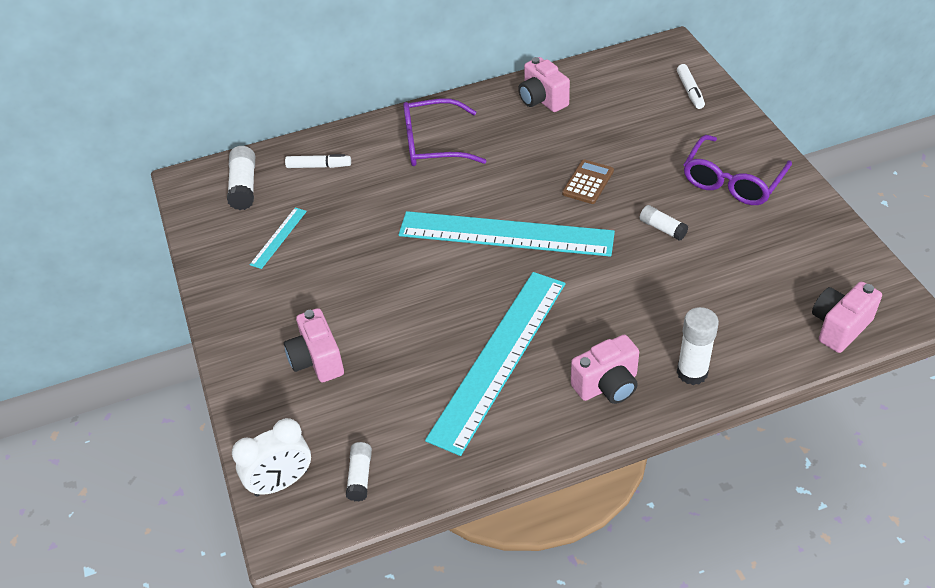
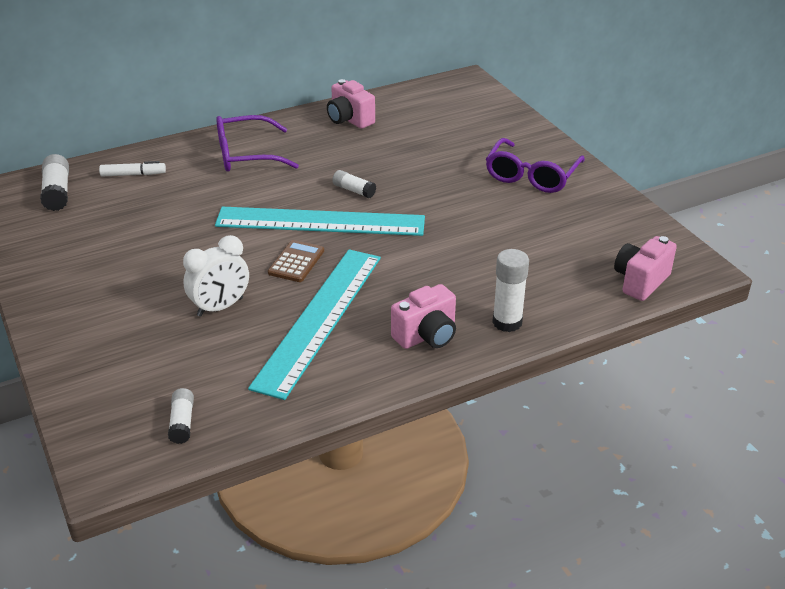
camera: 10 degrees left, 10 degrees down
white clock [232,418,311,496] -> white clock moved to [183,235,249,317]
turquoise ruler [250,208,307,269] -> none
pink camera [284,308,344,382] -> none
brown calculator [562,159,614,204] -> brown calculator moved to [268,240,324,282]
white glue stick [640,205,688,241] -> white glue stick moved to [332,170,376,198]
white marker [677,64,705,109] -> none

